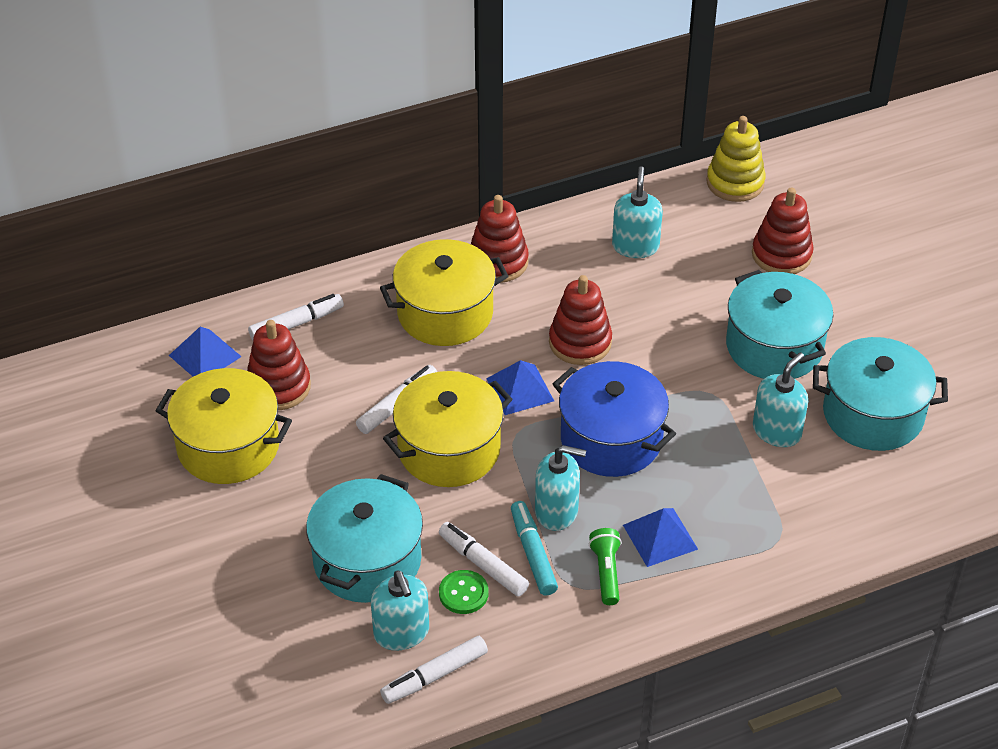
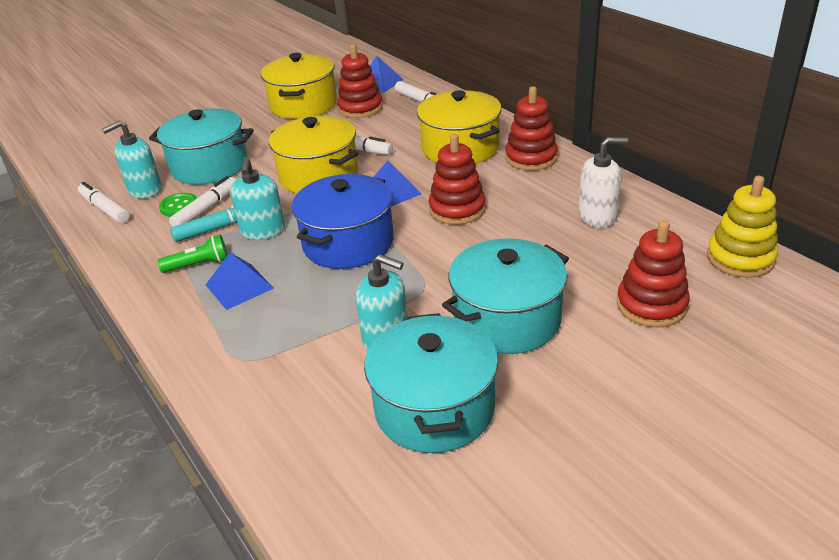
camera: 80 degrees right, 10 degrees down
turquoise soap dispenser [612,166,663,258] -> white soap dispenser [578,137,628,228]

